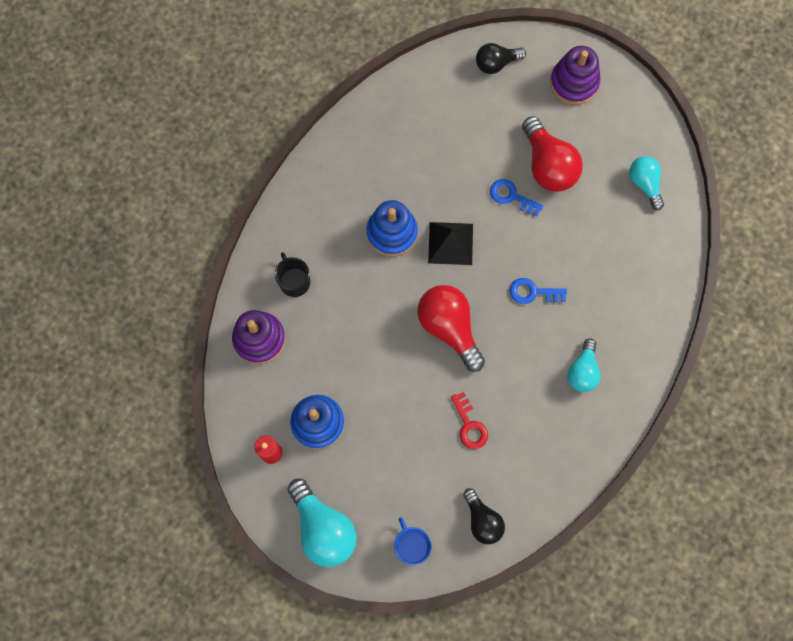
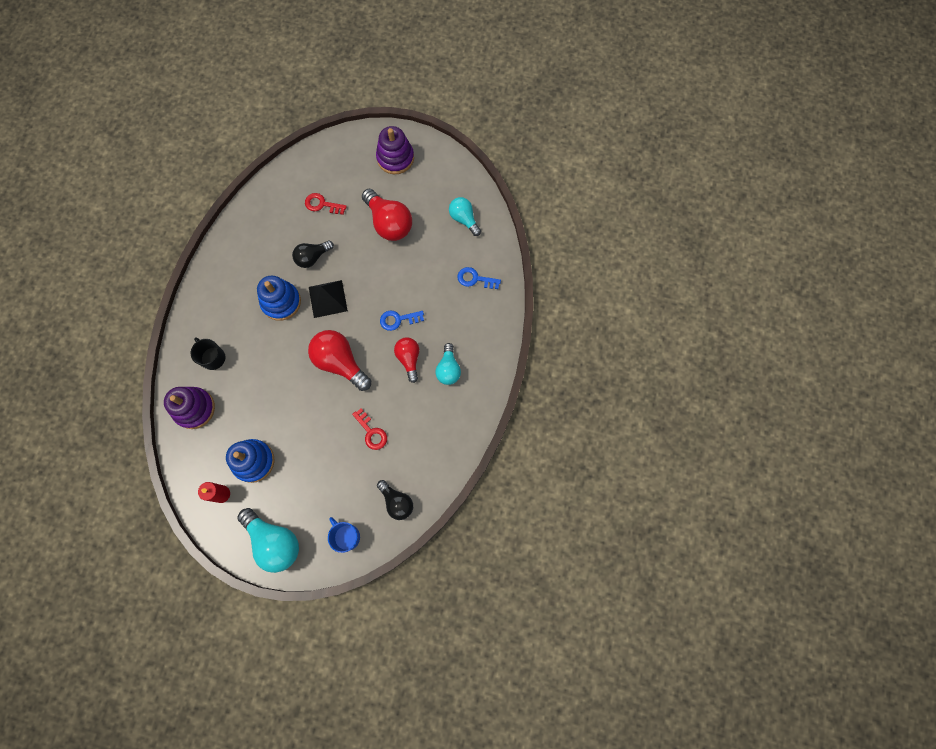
camera: 15 degrees left, 0 degrees up
black light bulb [476,43,526,74] -> black light bulb moved to [292,241,334,268]
blue key [490,179,543,216] -> blue key moved to [458,267,501,289]
none -> red key [305,193,347,215]
none -> red light bulb [394,337,419,383]

